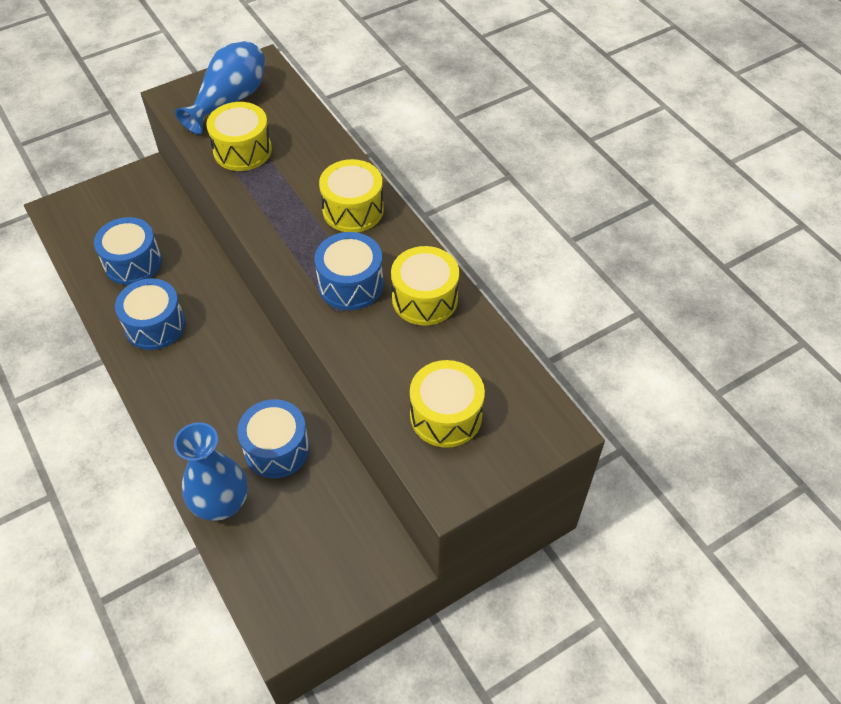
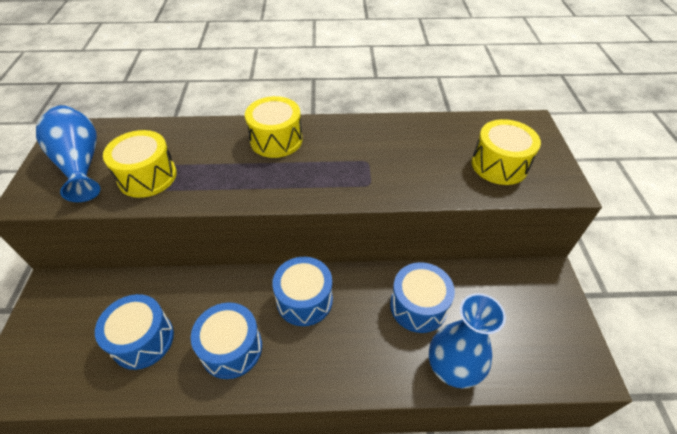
camera: 60 degrees left, 5 degrees down
blue drum [314,232,383,310] -> blue drum moved to [272,257,333,326]
yellow drum [391,246,459,326] -> none

